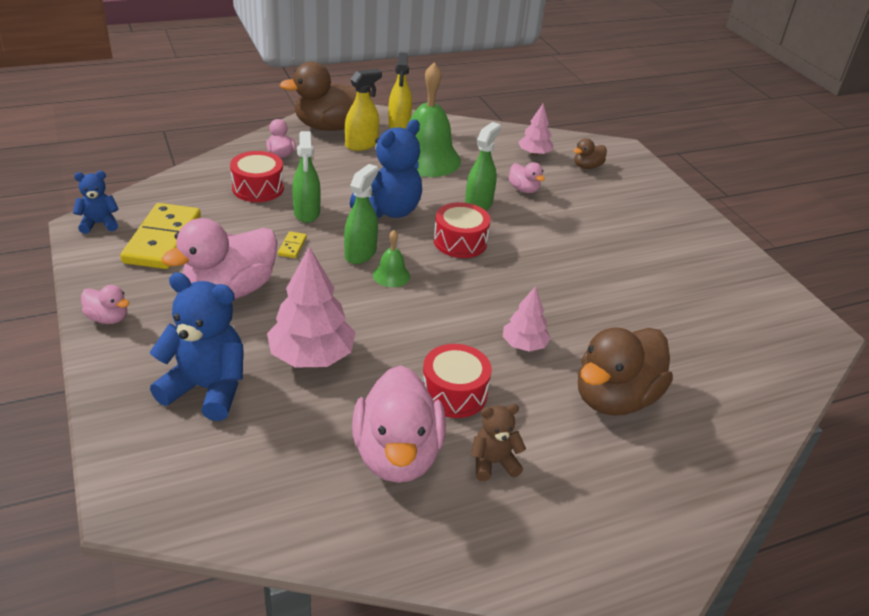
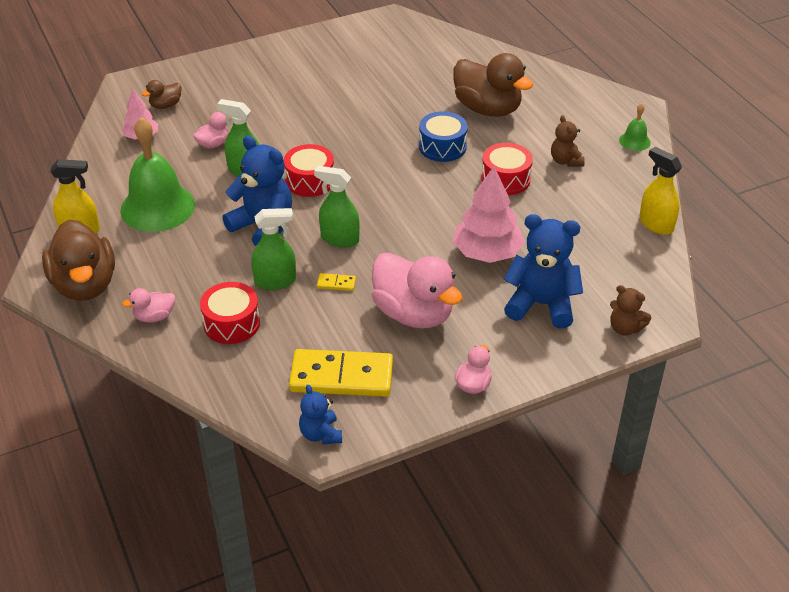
camera: 90 degrees left, 5 degrees up
blue teddy bear [150,272,244,421] -> blue teddy bear turned 90 degrees clockwise [504,214,583,328]
yellow spray bottle [345,69,382,151] -> yellow spray bottle moved to [639,146,682,235]
pink duck [352,365,446,483] -> none
green bell [373,230,410,287] -> green bell moved to [619,103,651,151]
pink tree [503,286,551,352] -> blue drum [419,111,468,162]
brown duck [573,138,607,169] -> brown duck turned 90 degrees clockwise [142,80,182,109]
none -> brown teddy bear [610,285,651,336]

